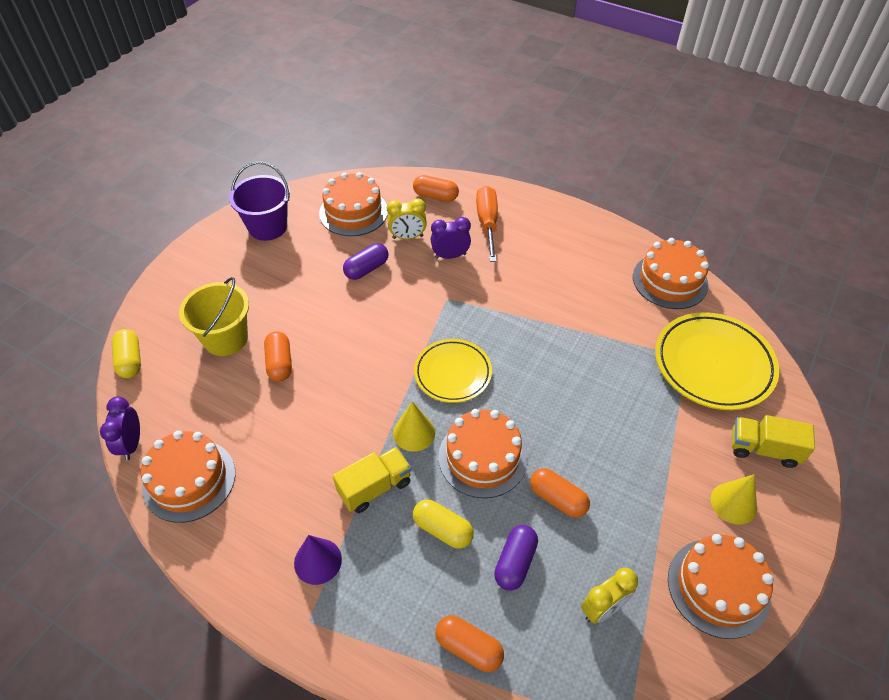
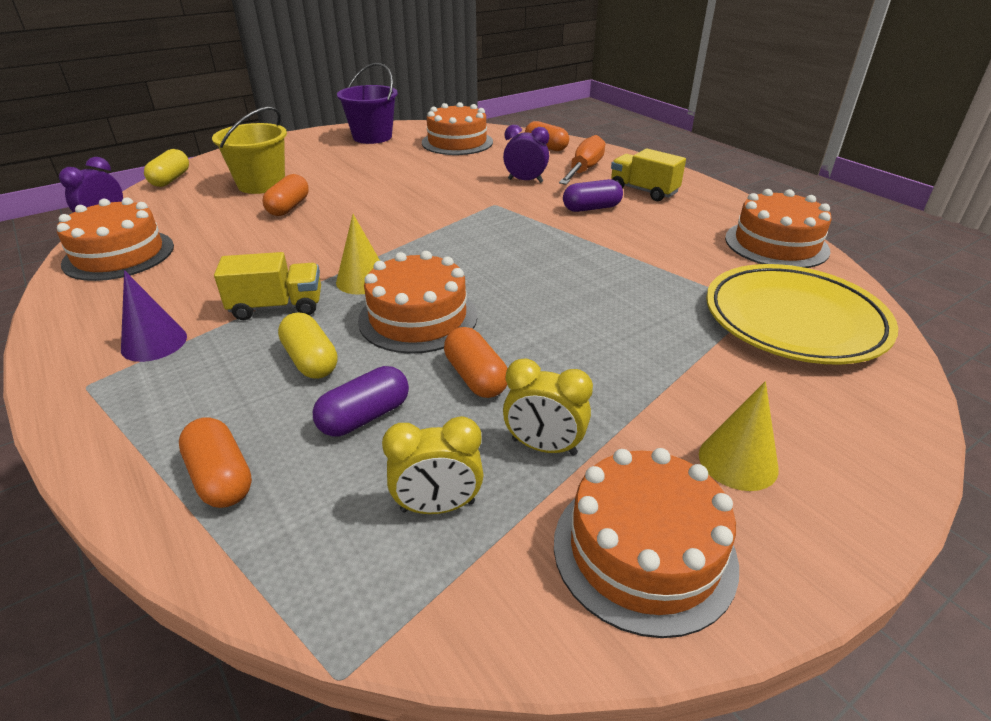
camera: 25 degrees right, 15 degrees down
purple capsule [343,243,389,280] -> purple capsule moved to [563,179,623,212]
yellow clock [387,199,427,239] -> yellow clock moved to [503,358,593,456]
yellow plate [414,339,492,403] -> none
yellow truck [732,415,815,468] -> yellow truck moved to [611,148,686,201]

